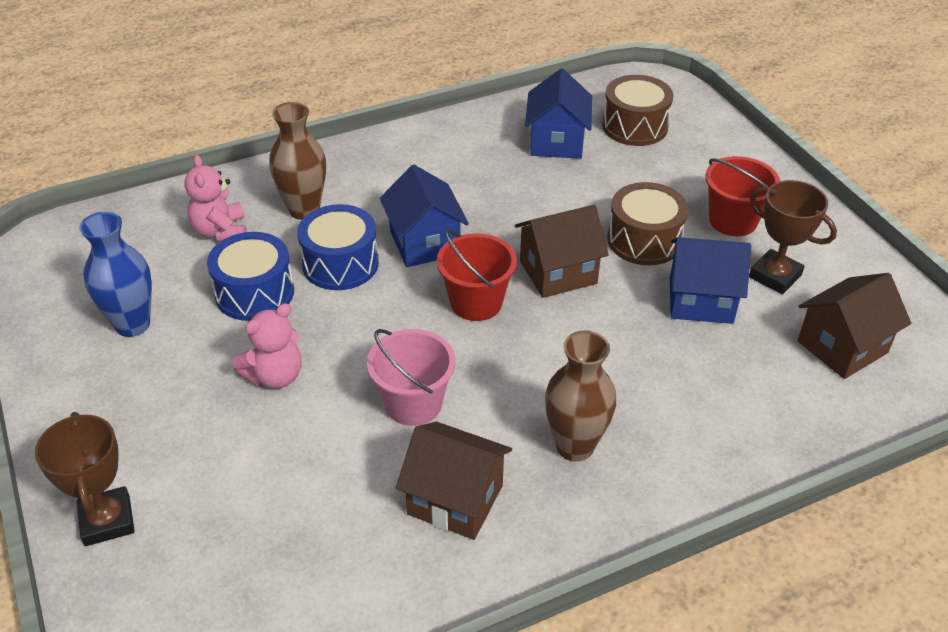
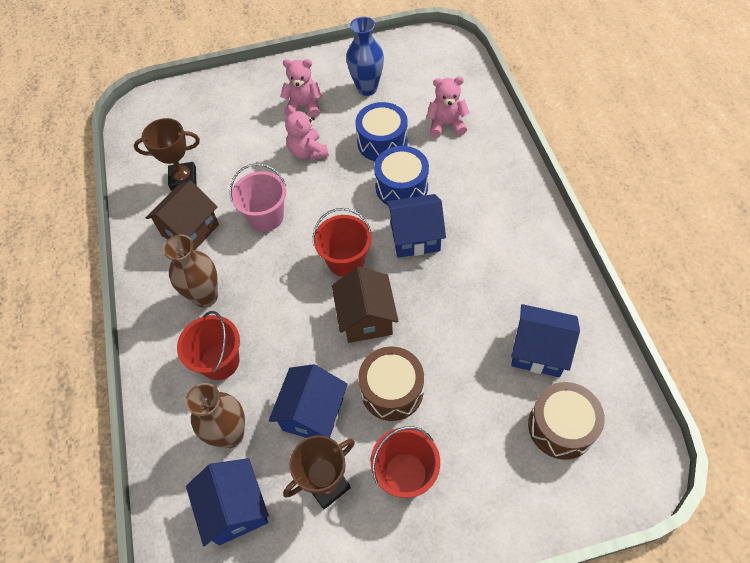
camera: 105 degrees right, 15 degrees up
brown trophy [35,412,135,546] -> brown trophy moved to [134,118,200,191]
brown vase [269,102,326,220] -> brown vase moved to [186,383,245,448]
brown house [798,273,911,379] -> blue house [186,458,269,546]
none -> red bucket [177,311,240,380]
none -> pink teddy bear [280,59,322,118]

